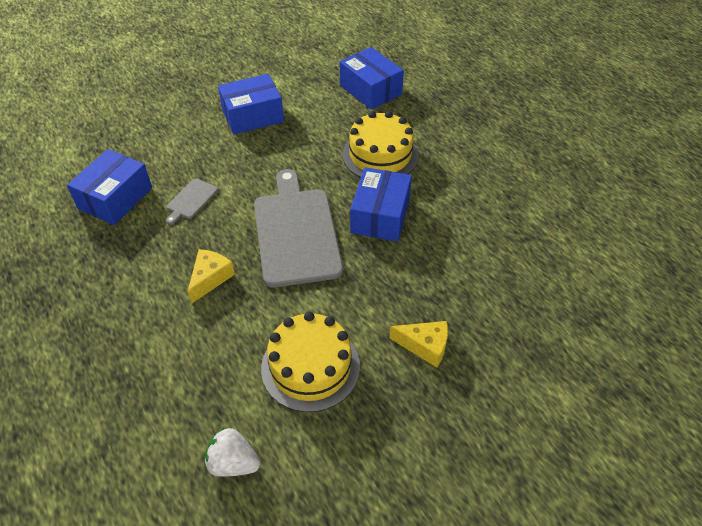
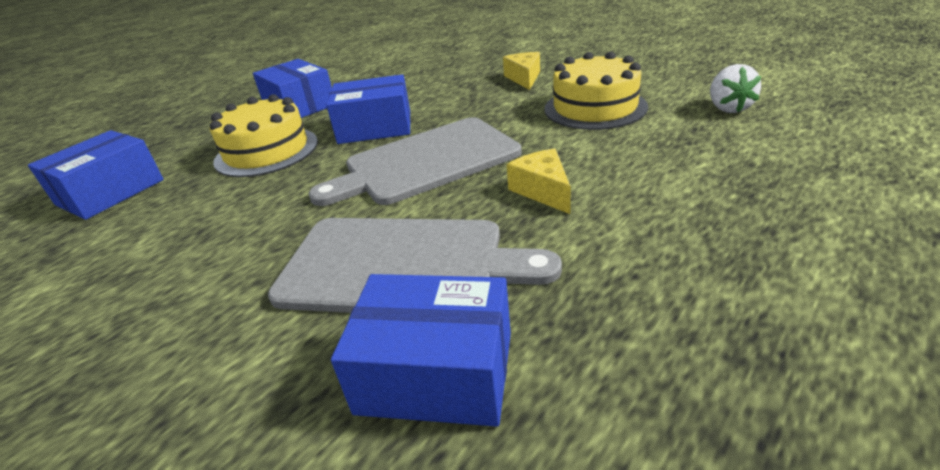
camera: 105 degrees left, 15 degrees down
grey cutting board [166,178,218,224] -> grey cutting board [268,218,562,313], size x2.33
yellow cheese [188,249,235,304] -> yellow cheese turned 60 degrees clockwise [507,149,571,214]
blue box [218,74,284,134] -> blue box moved to [253,59,332,118]

